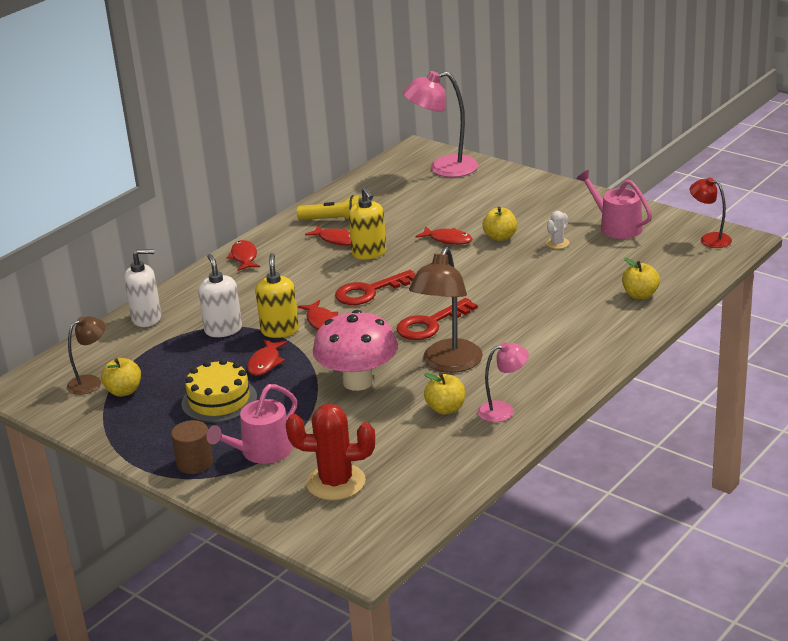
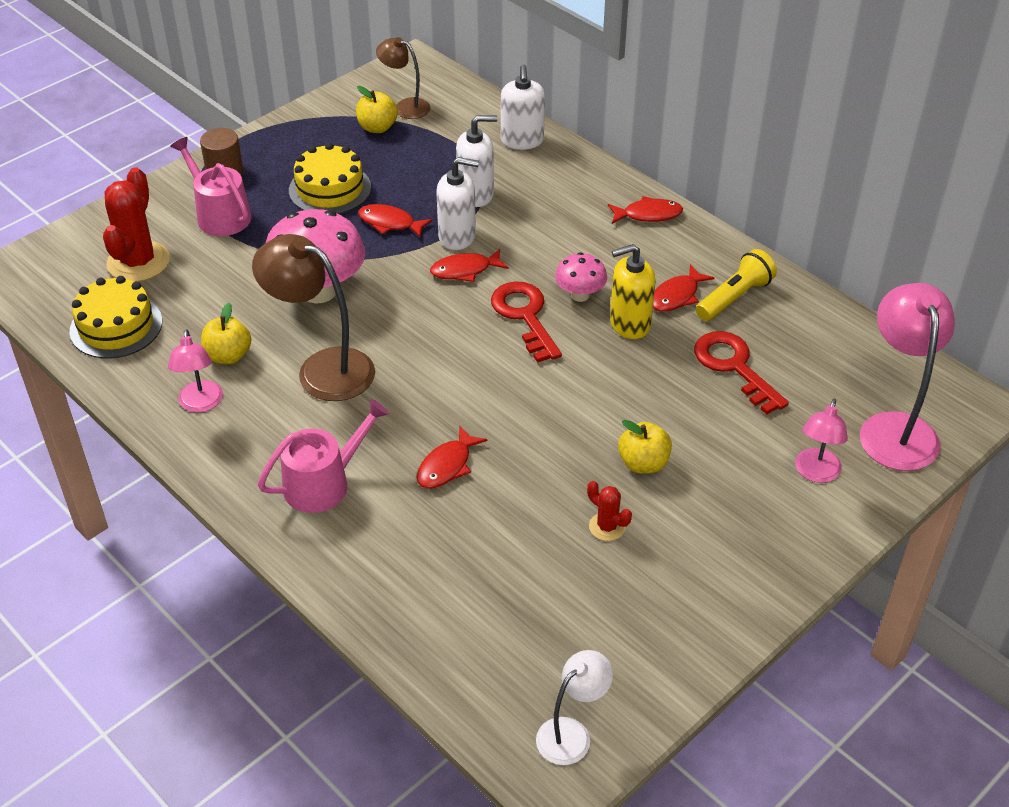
camera: 95 degrees right, 15 degrees up
brown lamp [67,316,105,395] -> brown lamp turned 150 degrees clockwise [376,37,430,119]
yellow soap dispenser [255,253,299,338] -> white soap dispenser [437,157,479,250]
yellow flashlight [297,195,361,220] -> yellow flashlight turned 150 degrees counterclockwise [696,249,777,321]
red key [397,298,478,340] -> red key moved to [694,331,789,415]
red fish [415,226,473,245] -> red fish moved to [417,426,487,489]
white cactus [546,211,569,249] -> red cactus [587,481,632,541]
pink watering can [576,170,652,239] -> pink watering can moved to [258,399,389,513]
yellow apple [622,258,660,299] -> none
red lamp [690,178,732,248] -> white lamp [536,650,613,765]
none -> yellow cake [69,276,162,359]
none -> pink mushroom [555,252,607,302]
none -> pink lamp [795,398,848,483]

